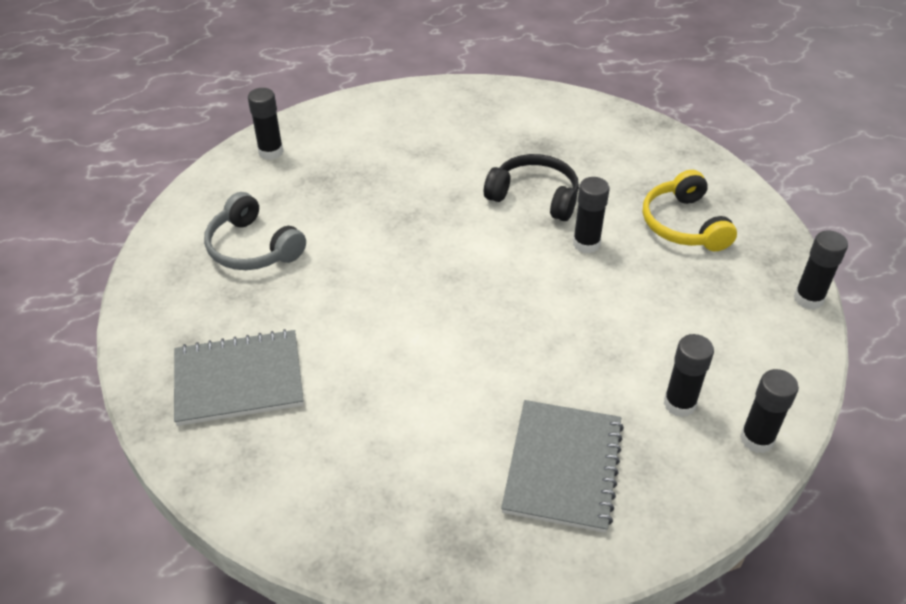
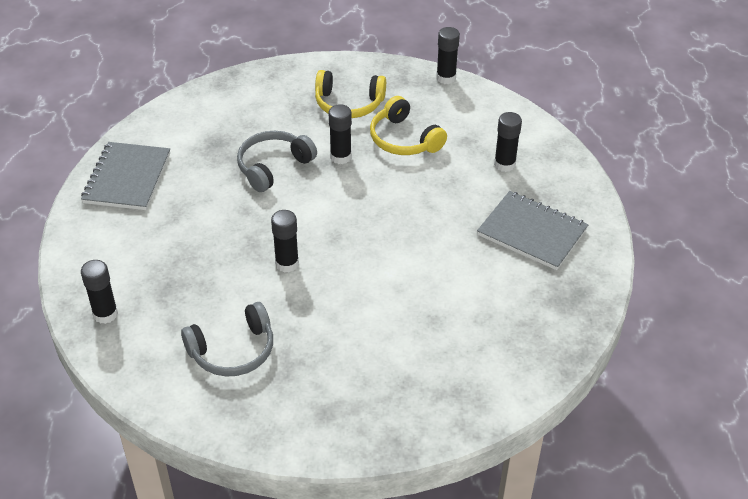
camera: 70 degrees left, 0 degrees up
grey notebook [174,329,303,426] -> grey notebook moved to [81,142,170,210]
black headphones [484,154,579,221] -> grey headphones [237,131,317,192]
black glue stick [740,369,799,453] -> black glue stick moved to [271,210,299,273]
none -> yellow headphones [370,96,447,155]

